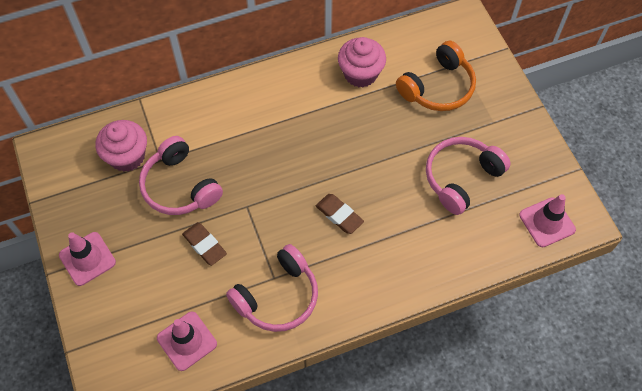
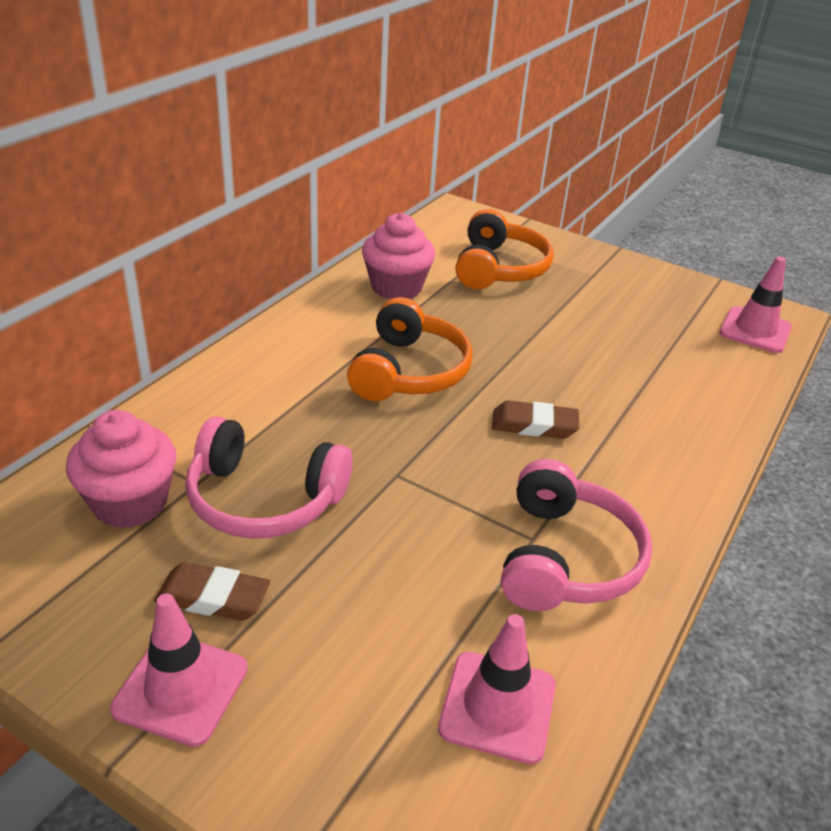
camera: 40 degrees left, 25 degrees down
brown eraser [182,222,227,266] -> brown eraser moved to [154,562,270,621]
pink headphones [426,137,511,215] -> none
none -> orange headphones [347,297,473,401]

